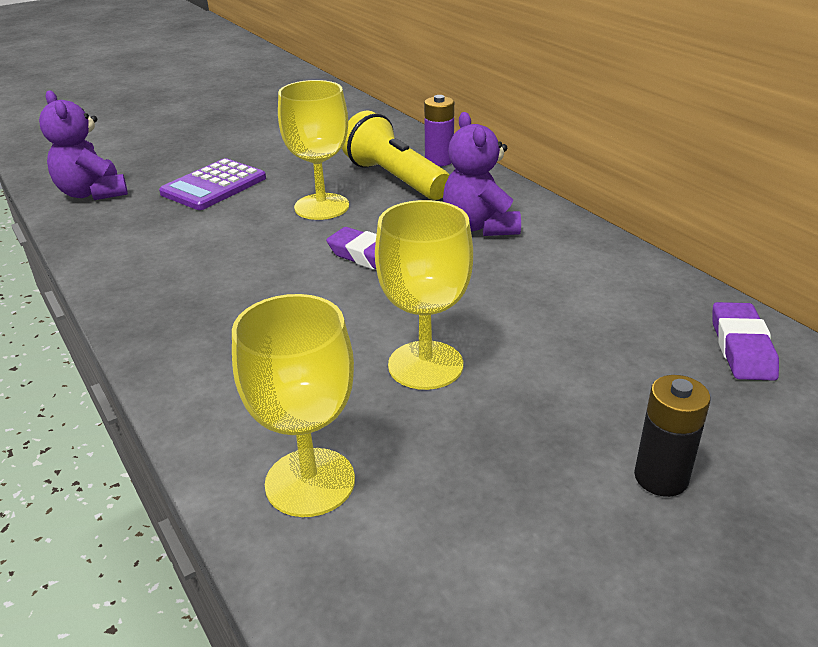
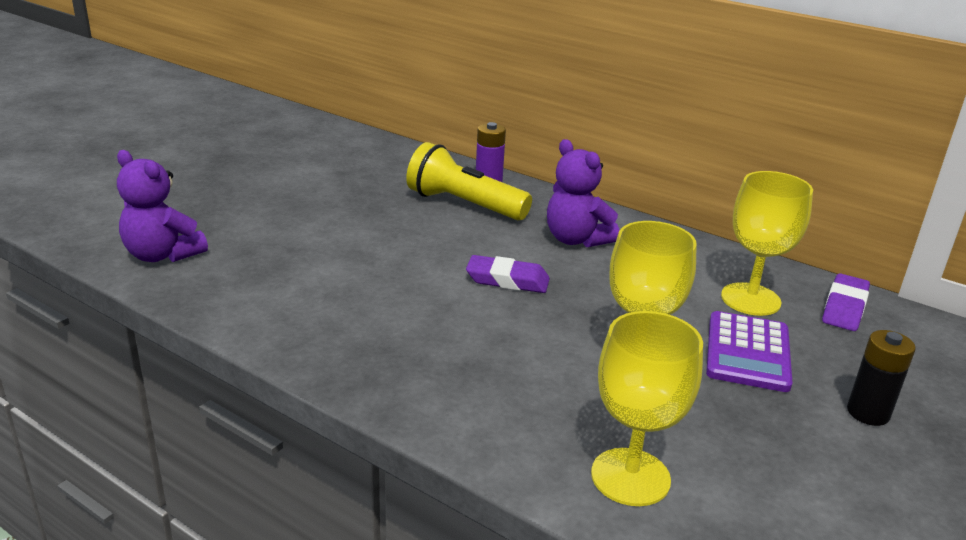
camera: 25 degrees left, 5 degrees down
purple calculator [159,158,266,210] -> purple calculator moved to [706,311,793,392]
yellow goblet [278,80,349,220] -> yellow goblet moved to [721,171,813,316]
purple eraser [713,302,779,381] -> purple eraser turned 45 degrees clockwise [822,273,870,331]

